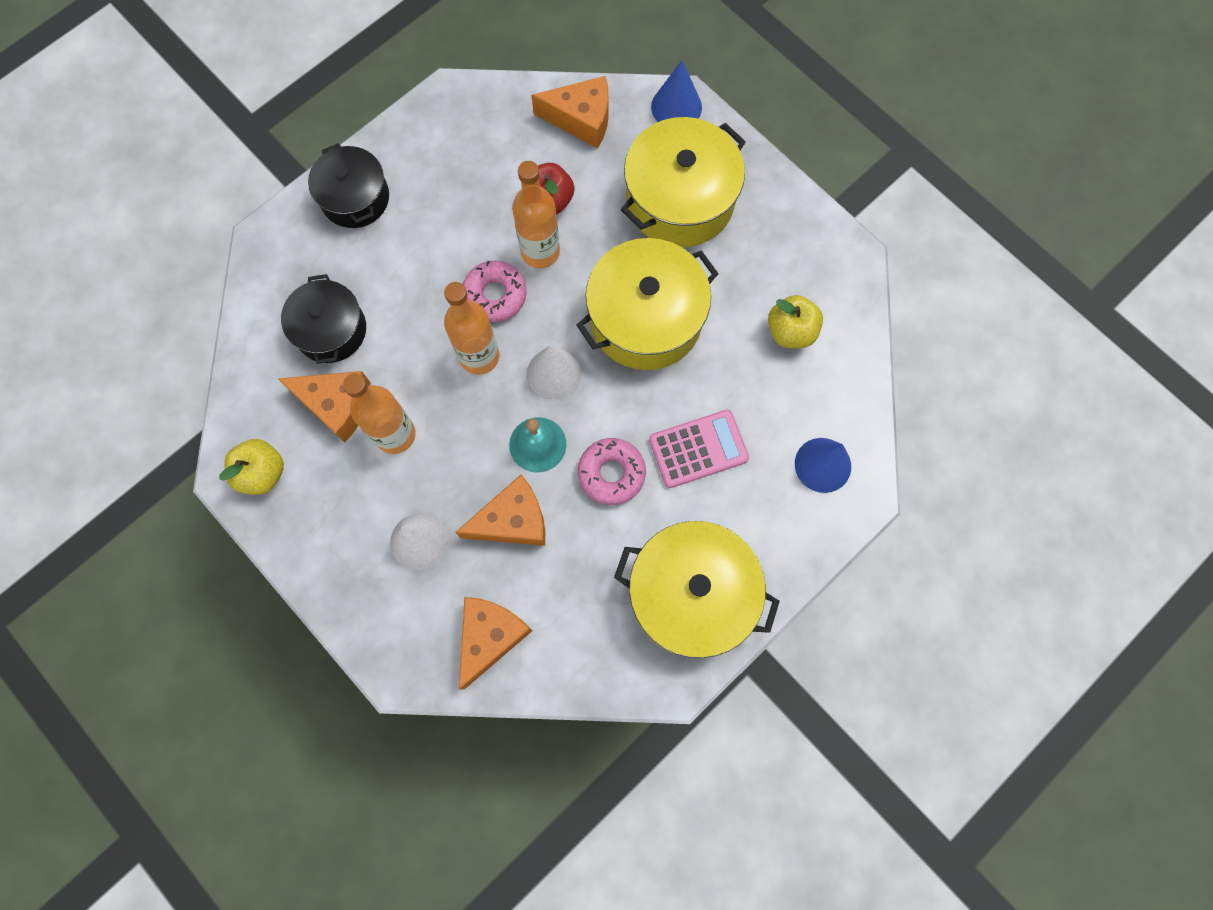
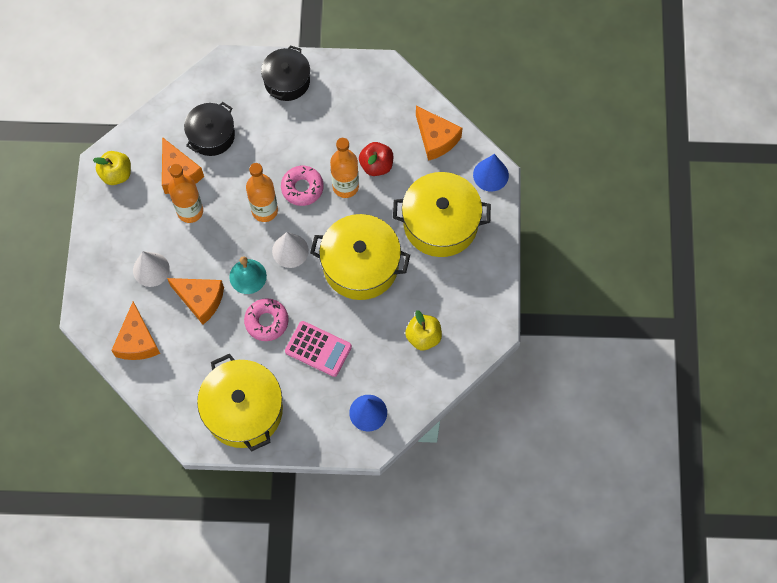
camera: 45 degrees right, 5 degrees down
orange cheese [459,597,532,690] -> orange cheese turned 105 degrees clockwise [111,302,160,360]

